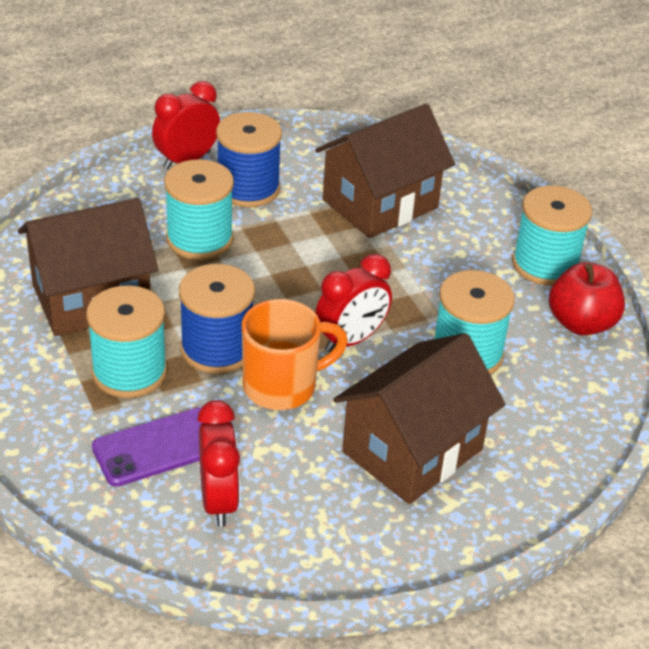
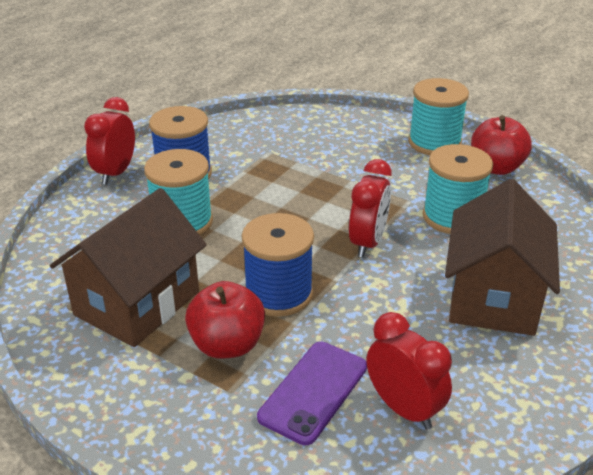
camera: 30 degrees left, 5 degrees down
turquoise spool [86,285,167,398] -> red apple [185,281,265,359]
orange mug [242,299,348,410] -> none
brown house [315,103,455,238] -> none

